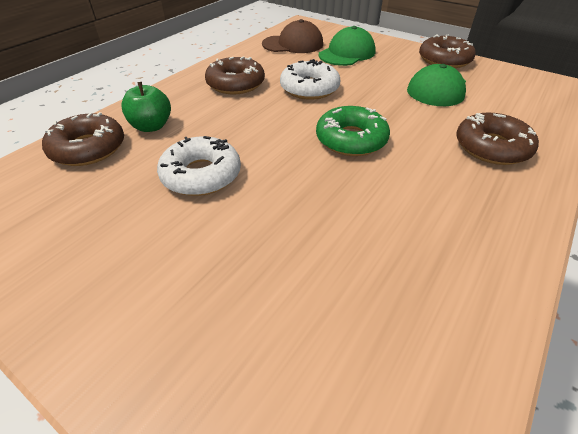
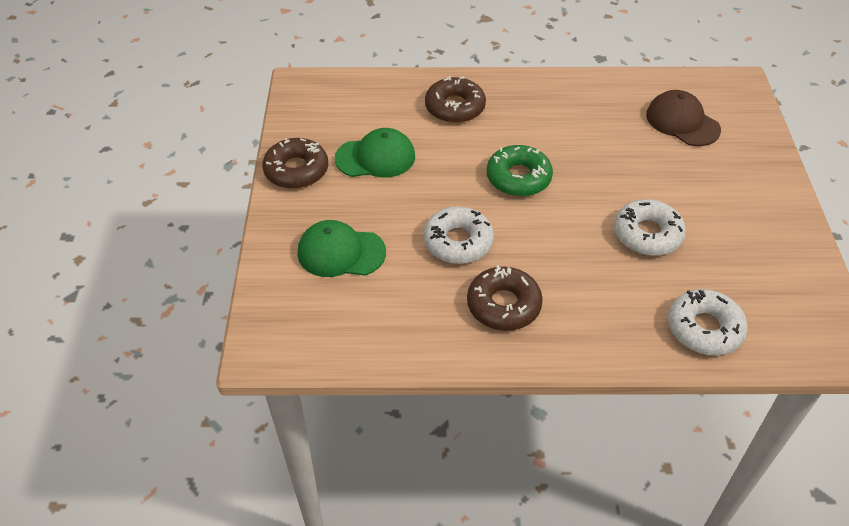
camera: 125 degrees left, 5 degrees up
brown donut [42,112,124,166] -> white donut [668,289,748,356]
green apple [121,82,171,132] -> none
brown cap [262,19,323,53] -> brown cap moved to [646,90,721,146]

